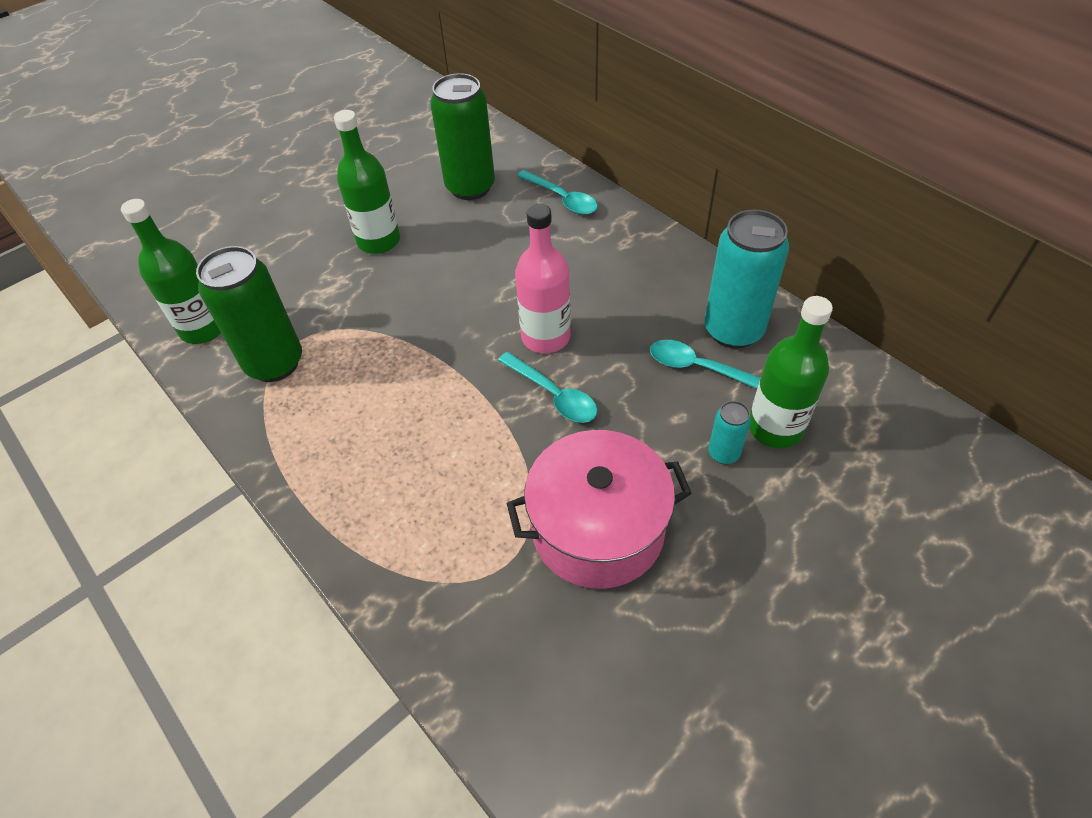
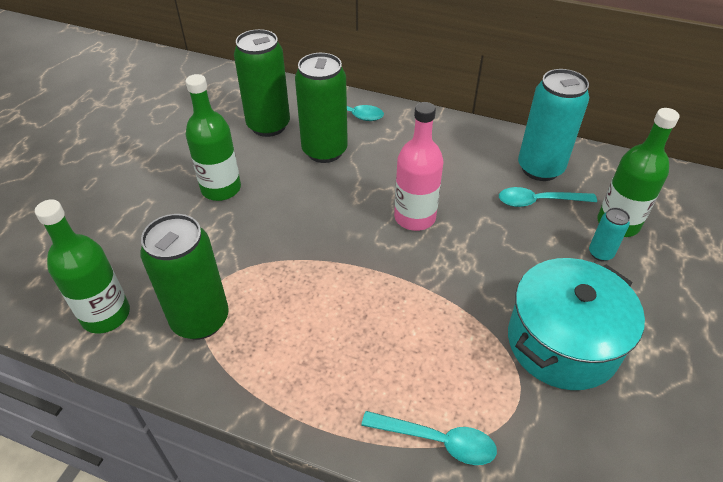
camera: 30 degrees left, 5 degrees down
turquoise spoon [498,352,597,423] -> turquoise spoon moved to [361,411,497,465]
pink pot [507,430,692,589] -> turquoise pot [508,258,645,390]
none -> green can [295,53,348,163]

